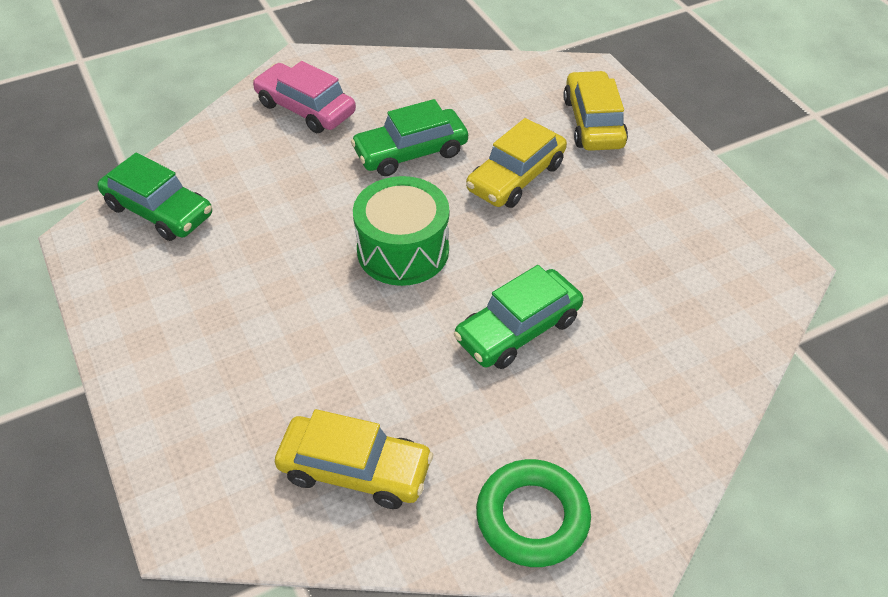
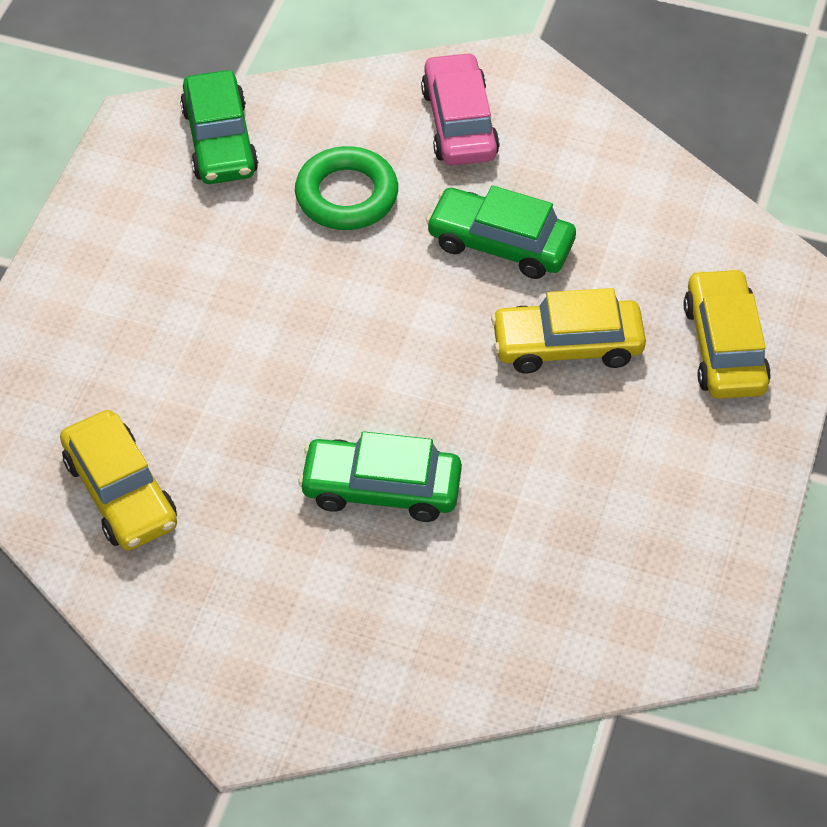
camera: 45 degrees right, 5 degrees up
green drum [353,176,449,286] -> none
green ring [476,459,591,567] -> green ring moved to [295,146,398,230]
yellow car [563,71,628,151] -> yellow car turned 45 degrees counterclockwise [684,268,771,399]

